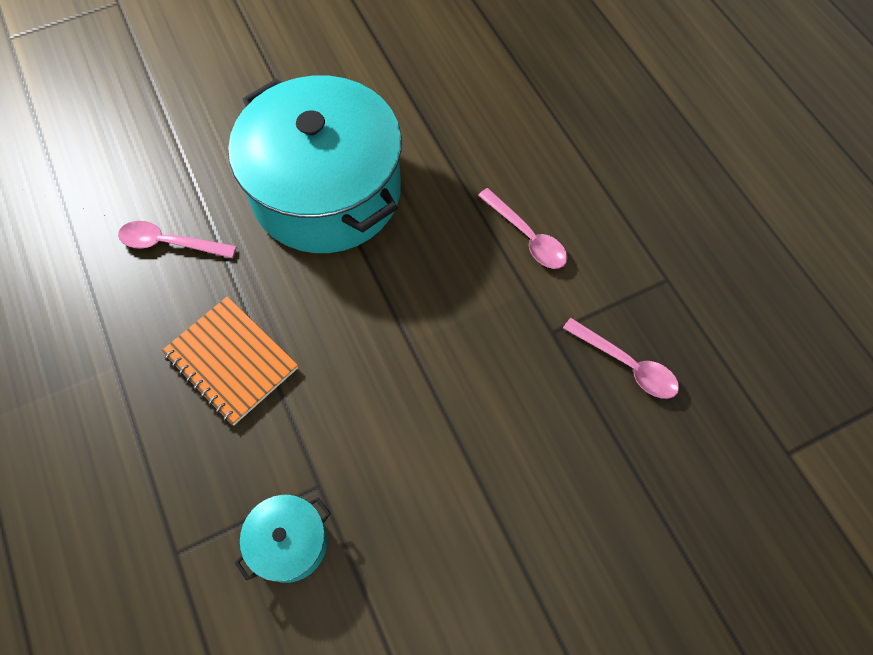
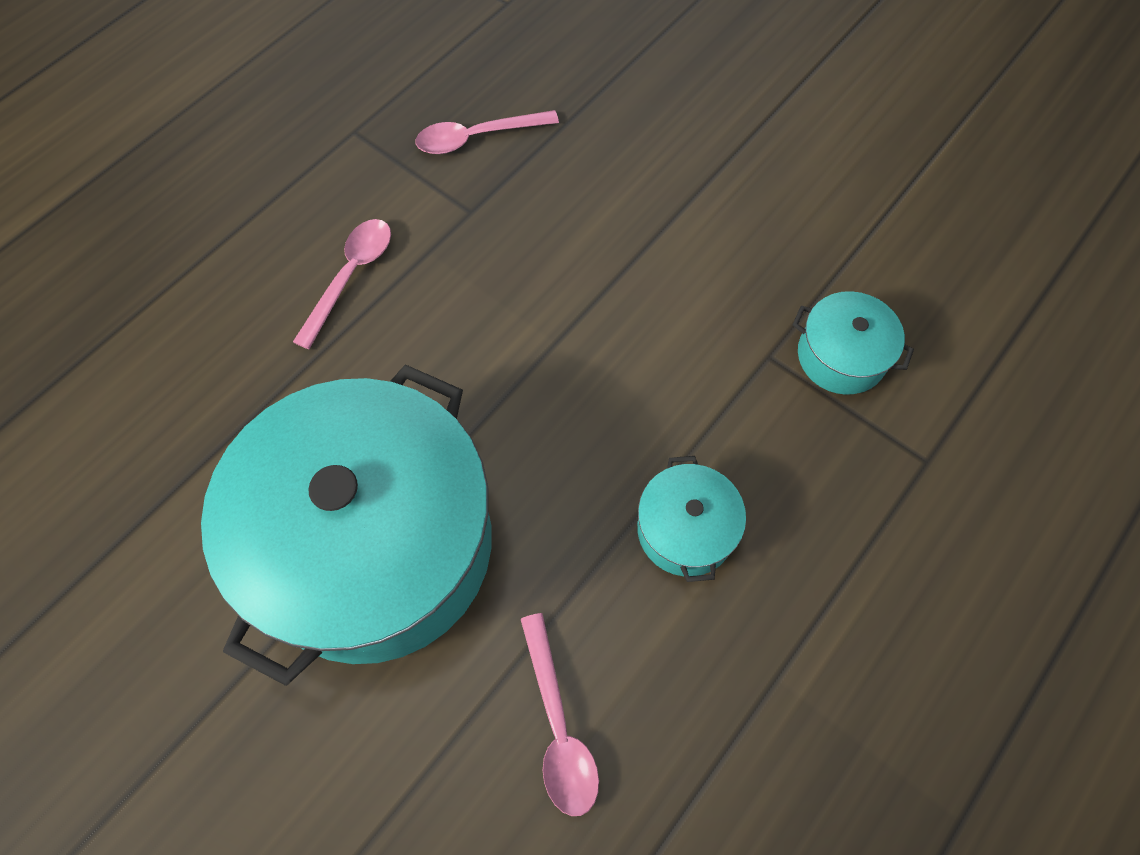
camera: 115 degrees left, 0 degrees up
orange notebook [162,296,298,426] -> turquoise pot [637,456,746,582]
pink spoon [563,318,679,399] -> pink spoon turned 120 degrees counterclockwise [416,110,559,154]

